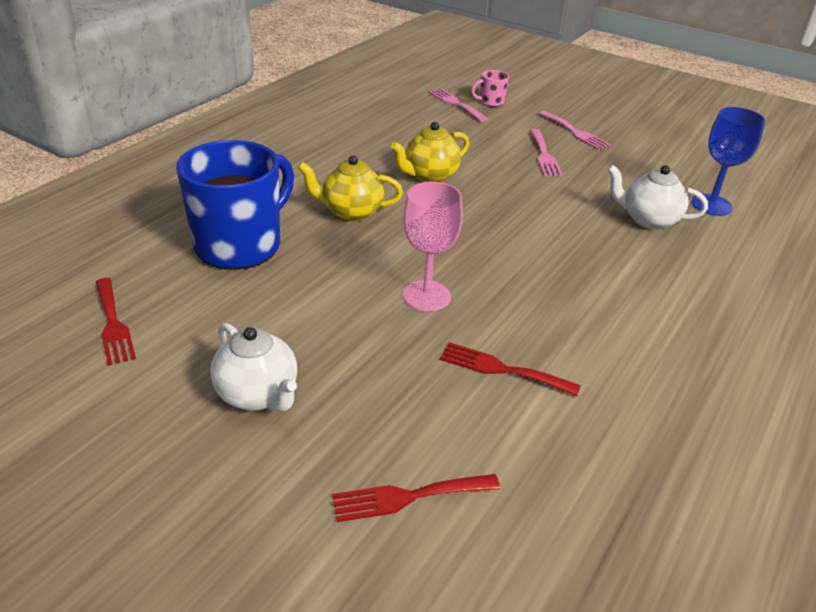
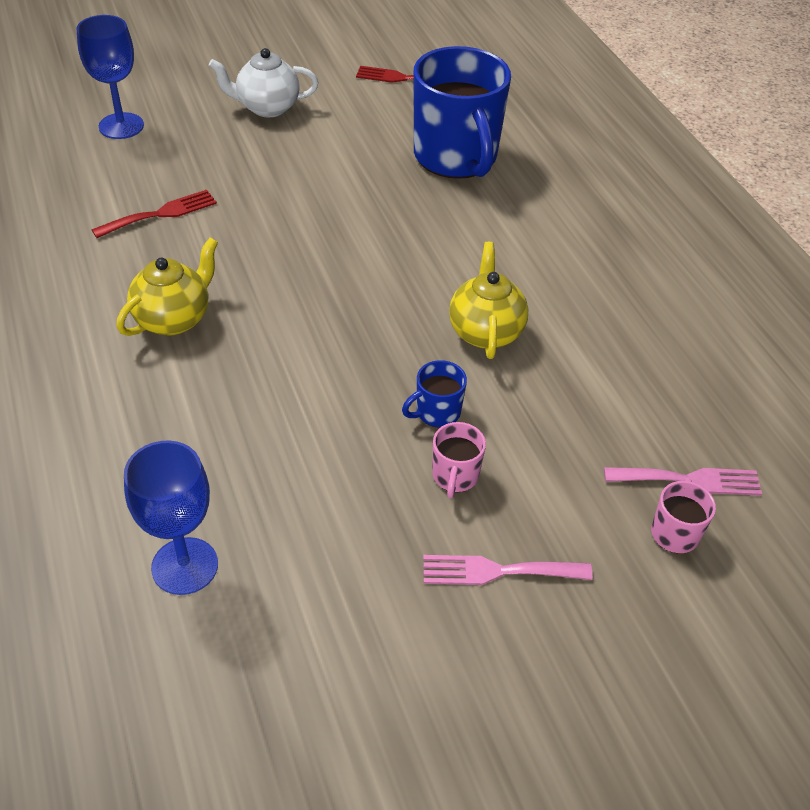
camera: 125 degrees right, 10 degrees up
yellow teapot [298,155,403,221] -> yellow teapot moved to [117,238,218,336]
red fork [332,474,500,522] -> blue goblet [76,15,144,139]
pink goblet [403,181,463,311] -> none
pink fork [530,129,562,176] -> pink mug [432,422,486,498]
white teapot [607,165,708,230] -> none
none -> blue mug [402,360,467,428]

